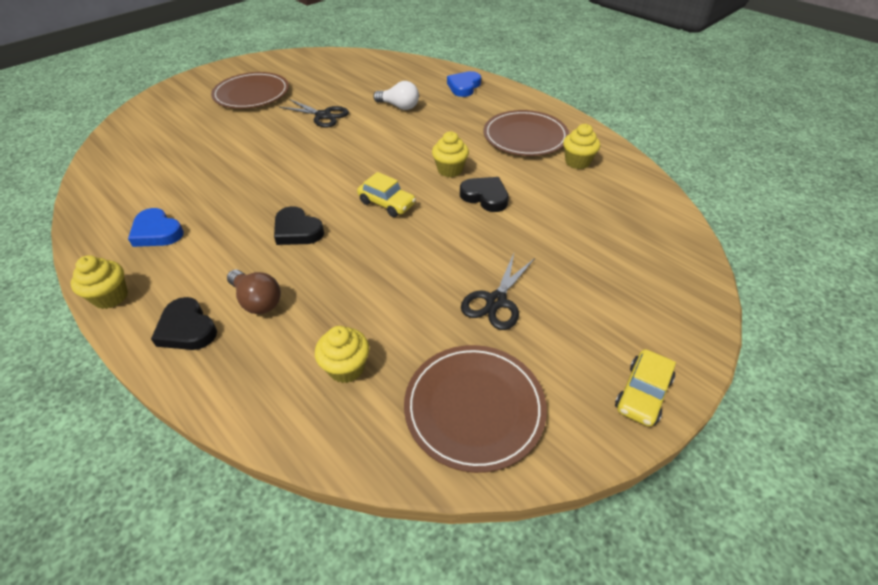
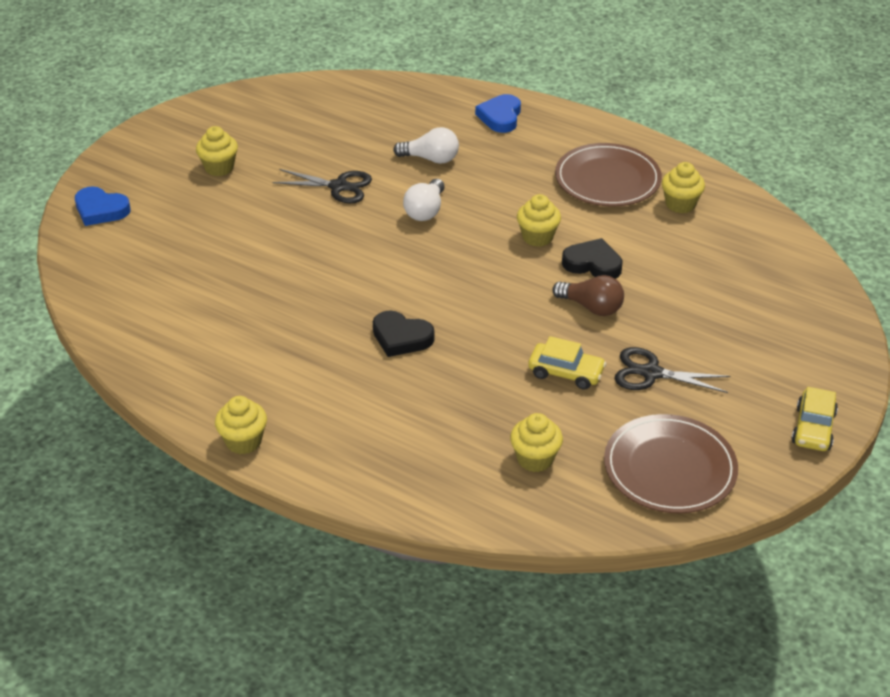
camera: 15 degrees left, 5 degrees down
blue heart [128,208,184,247] -> blue heart moved to [75,186,130,226]
black heart [151,297,217,350] -> none
brown plate [211,72,289,109] -> yellow cupcake [196,126,238,176]
brown light bulb [227,270,281,314] -> brown light bulb moved to [552,275,624,316]
yellow car [357,172,416,217] -> yellow car moved to [528,336,606,390]
black scissors [461,253,535,330] -> black scissors turned 90 degrees clockwise [614,347,730,393]
none -> white light bulb [403,179,445,221]

